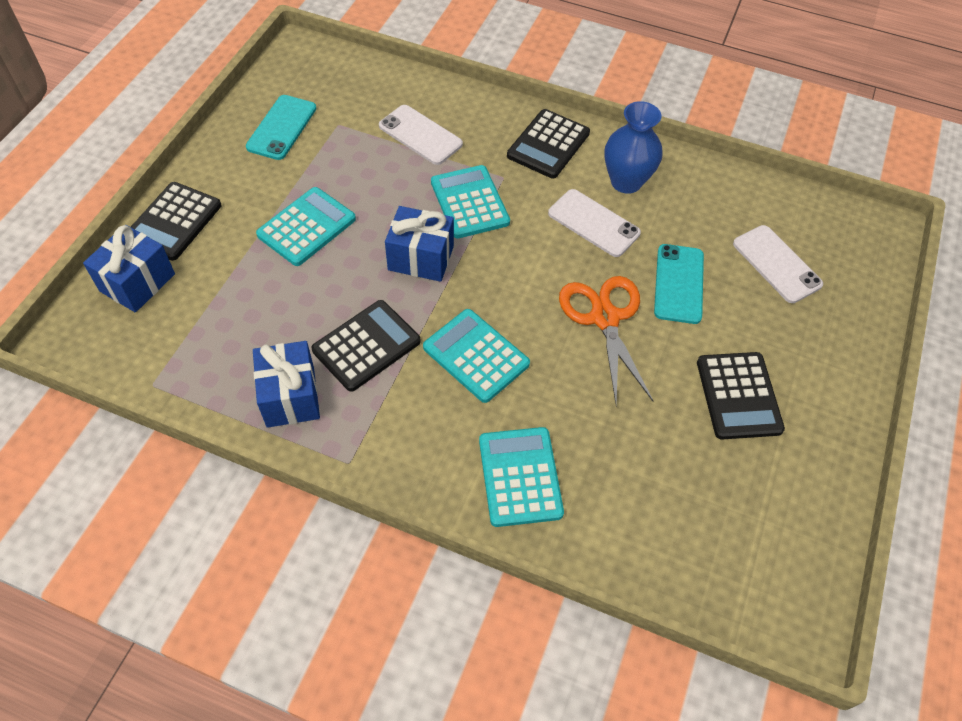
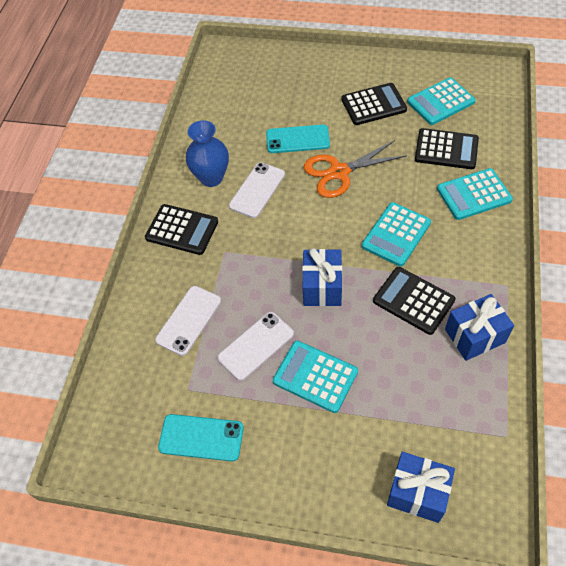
camera: 95 degrees left, 0 degrees up
black calculator [131,182,221,261] -> black calculator moved to [415,128,479,169]
turquoise calculator [431,165,510,239] -> turquoise calculator moved to [407,77,476,125]
white phone [733,225,823,303] -> white phone moved to [217,312,294,381]

